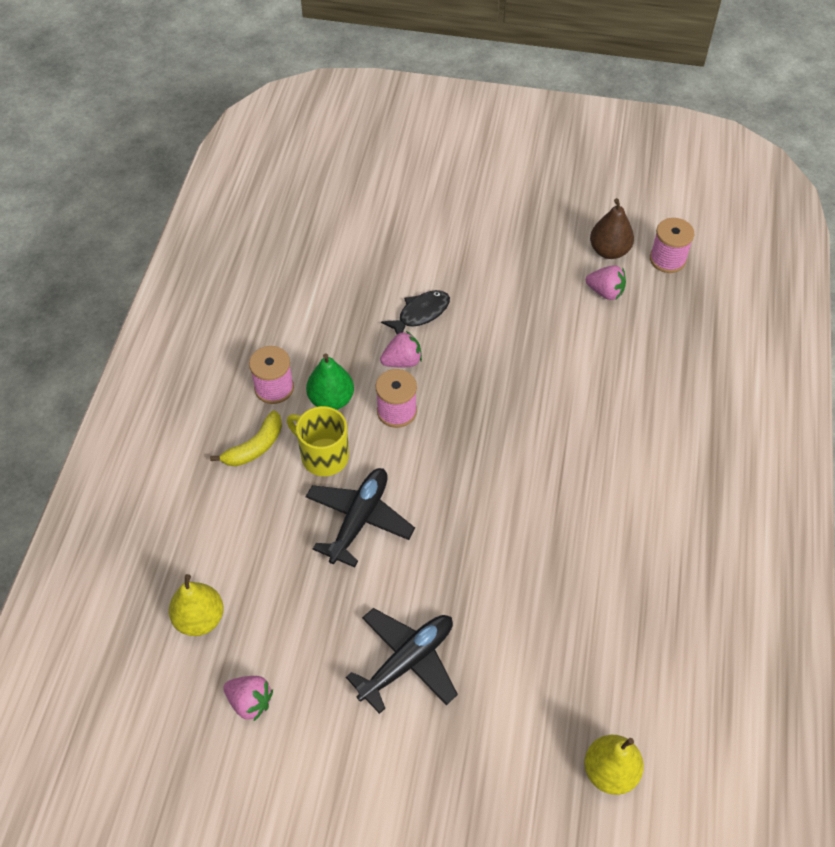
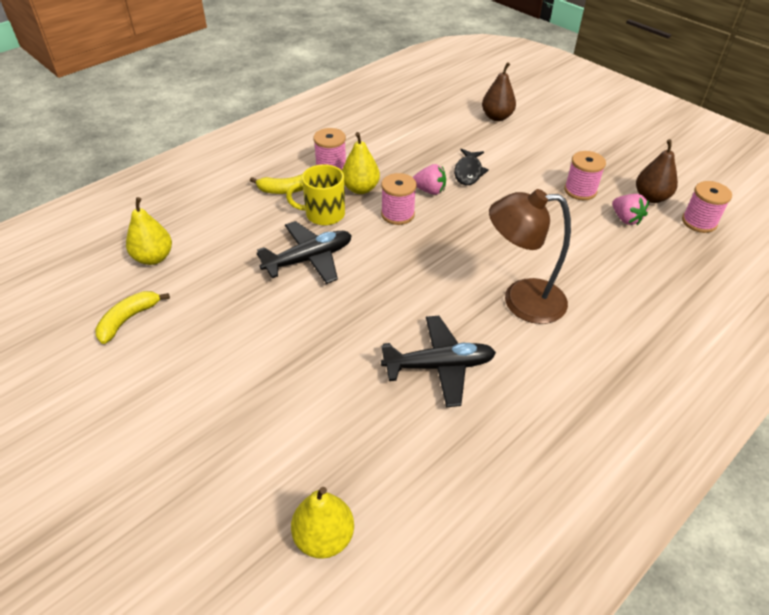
camera: 35 degrees right, 10 degrees down
pink strawberry [223,676,273,721] -> yellow banana [95,291,170,344]
yellow mug [287,406,349,476] -> yellow mug turned 75 degrees counterclockwise [286,164,345,225]
green pear [306,353,354,410] -> yellow pear [342,132,380,194]
black plane [346,608,458,714] -> black plane moved to [381,316,496,407]
black fish [381,290,450,334] -> black fish turned 105 degrees clockwise [454,149,489,185]
none -> brown pear [482,62,516,121]
none -> brown lamp [489,189,571,324]
none -> pink spool [564,151,606,200]

